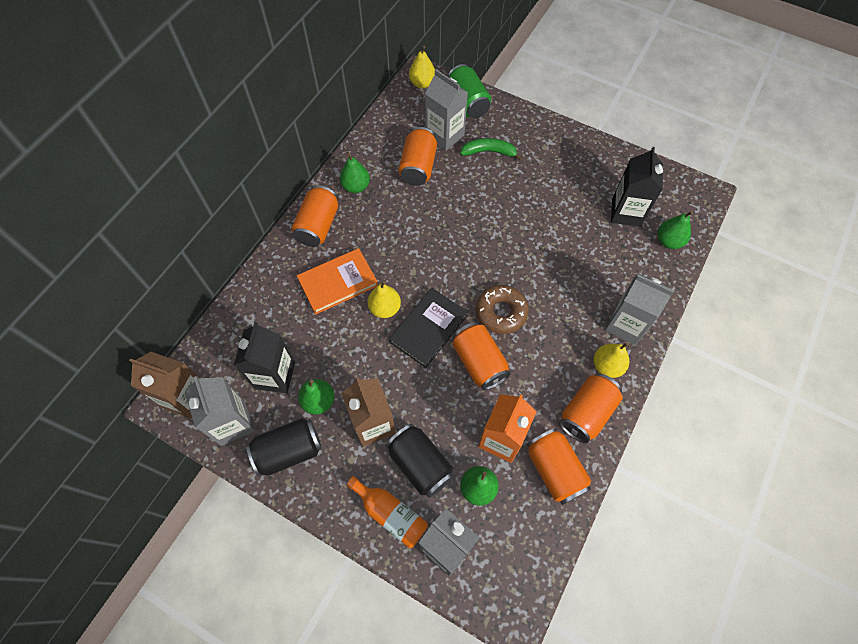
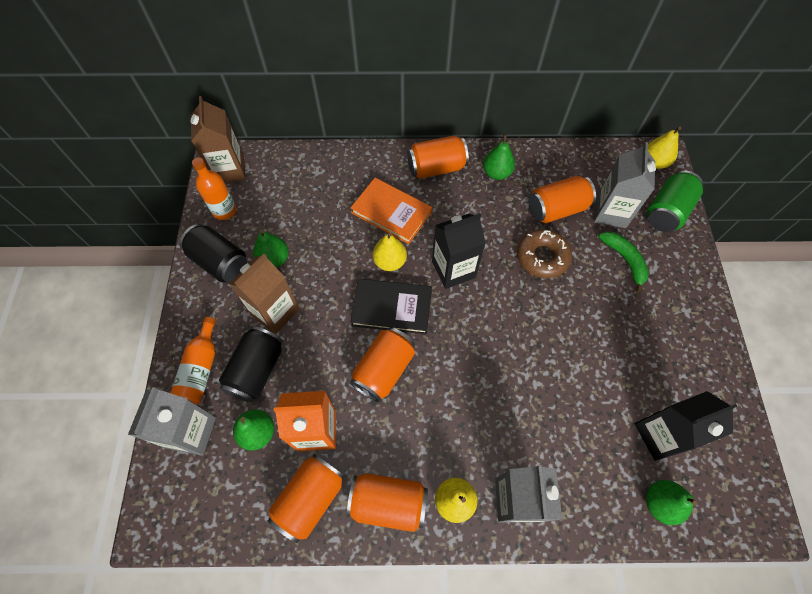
camera: 60 degrees right, 0 degrees up
grey carton [185,376,255,446] -> orange bottle [192,157,237,220]
black carton [234,322,295,393] -> black carton moved to [432,213,486,289]
brown donut [476,285,529,334] -> brown donut moved to [517,229,572,278]

